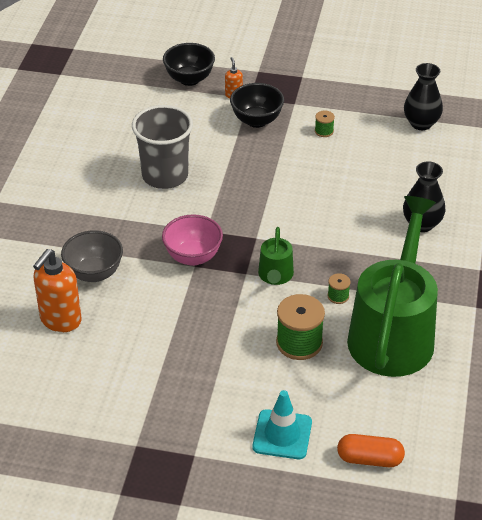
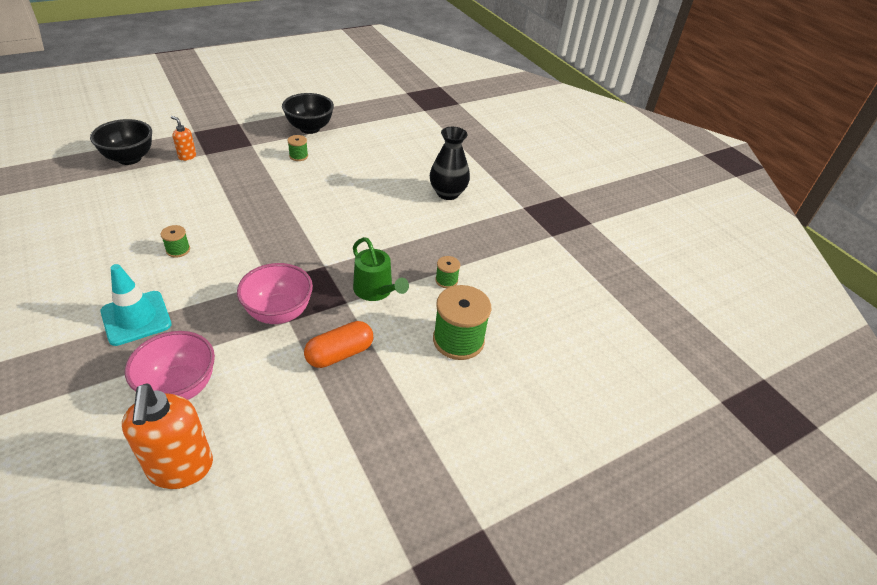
camera: 45 degrees left, 0 degrees up
grey bowl [61,230,123,282] -> pink bowl [125,331,215,400]
grey cup [132,105,193,189] -> green spool [160,225,190,258]
black bowl [230,83,284,128] -> black bowl moved to [282,93,334,134]
turquoise traffic cone [252,390,312,459] -> turquoise traffic cone moved to [100,264,172,346]
orange capsule [337,434,405,467] -> orange capsule moved to [304,321,373,368]
green watering can [347,196,438,377] -> none
black vase [404,63,443,130] -> none

